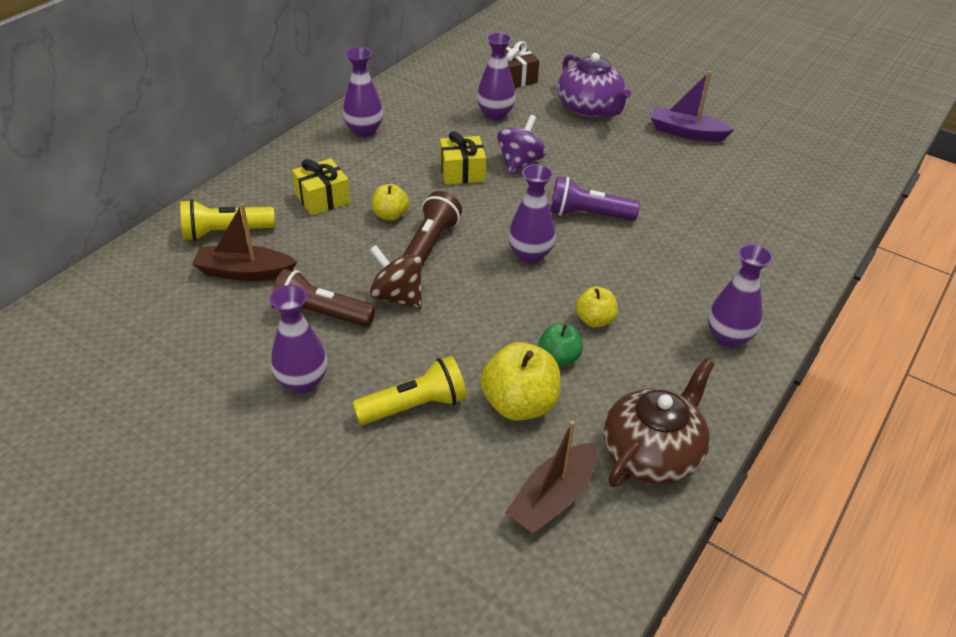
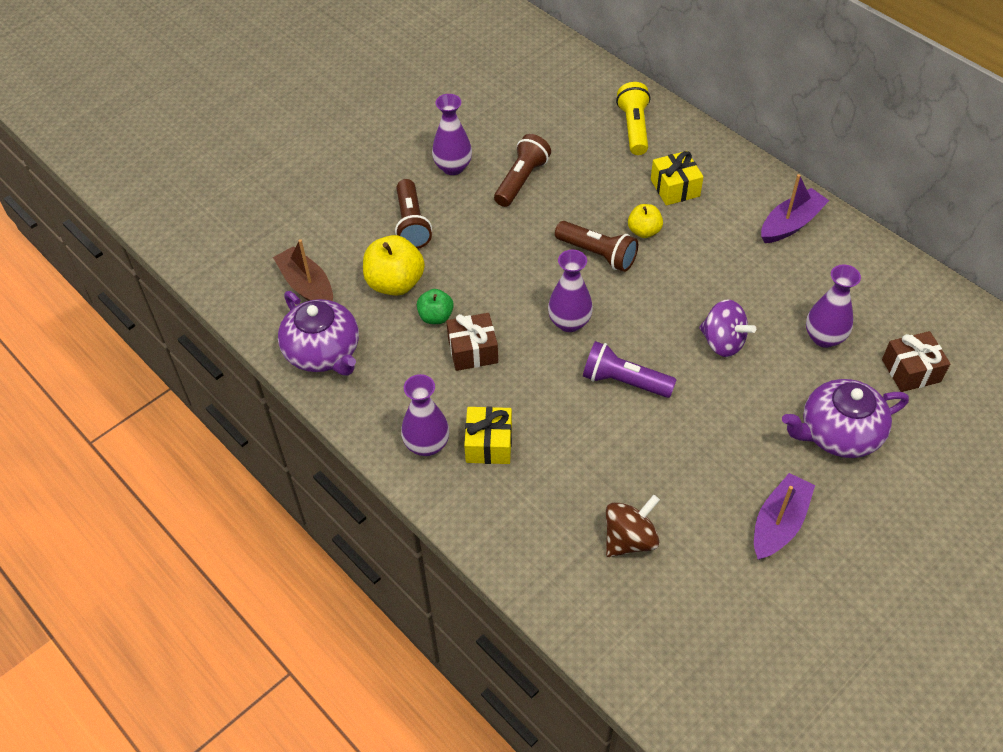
camera: 105 degrees right, 10 degrees up
brown boat [192,203,297,281] -> none
purple vase [343,47,383,137] -> purple boat [761,174,829,243]
yellow flashlight [352,356,467,425] -> brown flashlight [395,179,432,249]
brown spinning top [370,245,422,309] -> brown spinning top moved to [606,495,660,557]
yellow gift [440,131,486,184] -> yellow gift moved to [464,406,512,464]
purple flashlight [550,176,640,221] -> purple flashlight turned 90 degrees counterclockwise [583,341,676,398]
yellow apple [575,286,618,328] -> brown gift [446,313,498,371]
brown teapot [603,358,714,487] -> purple teapot [278,291,359,376]

